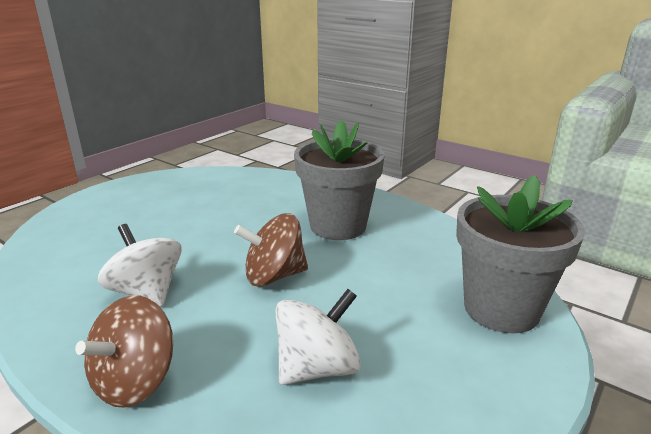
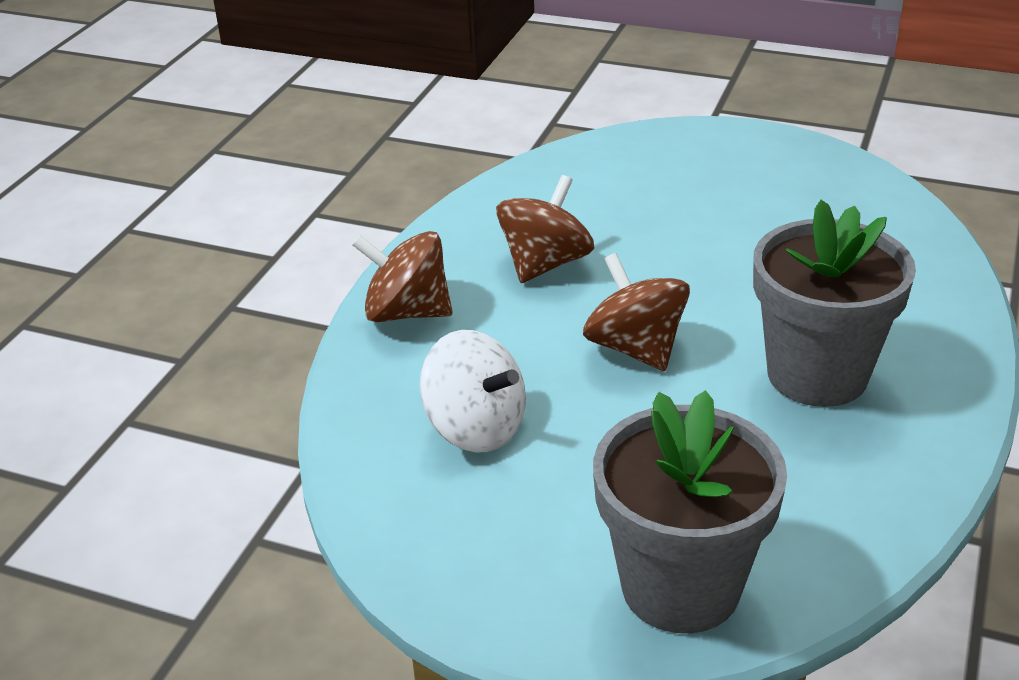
camera: 75 degrees right, 10 degrees up
white spinning top [98,224,182,307] -> brown spinning top [496,175,594,283]

